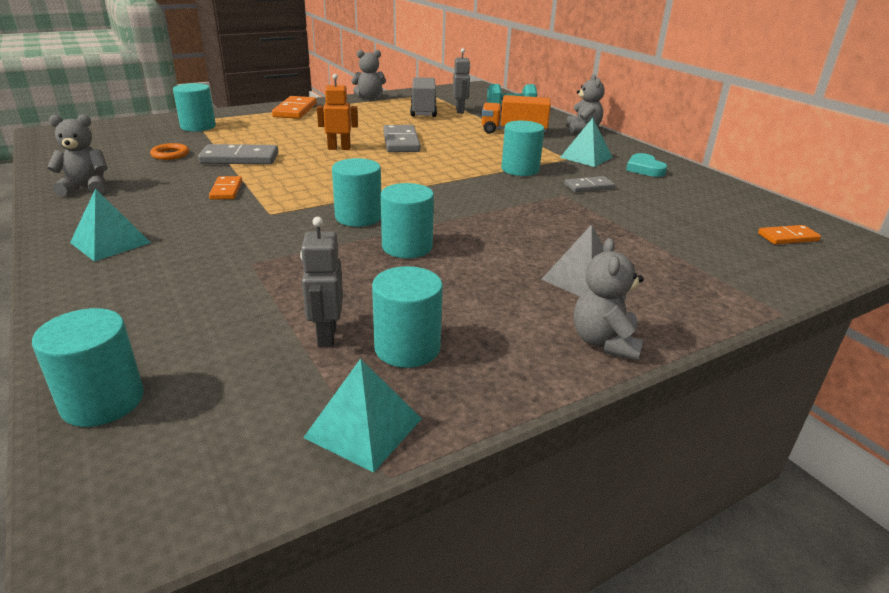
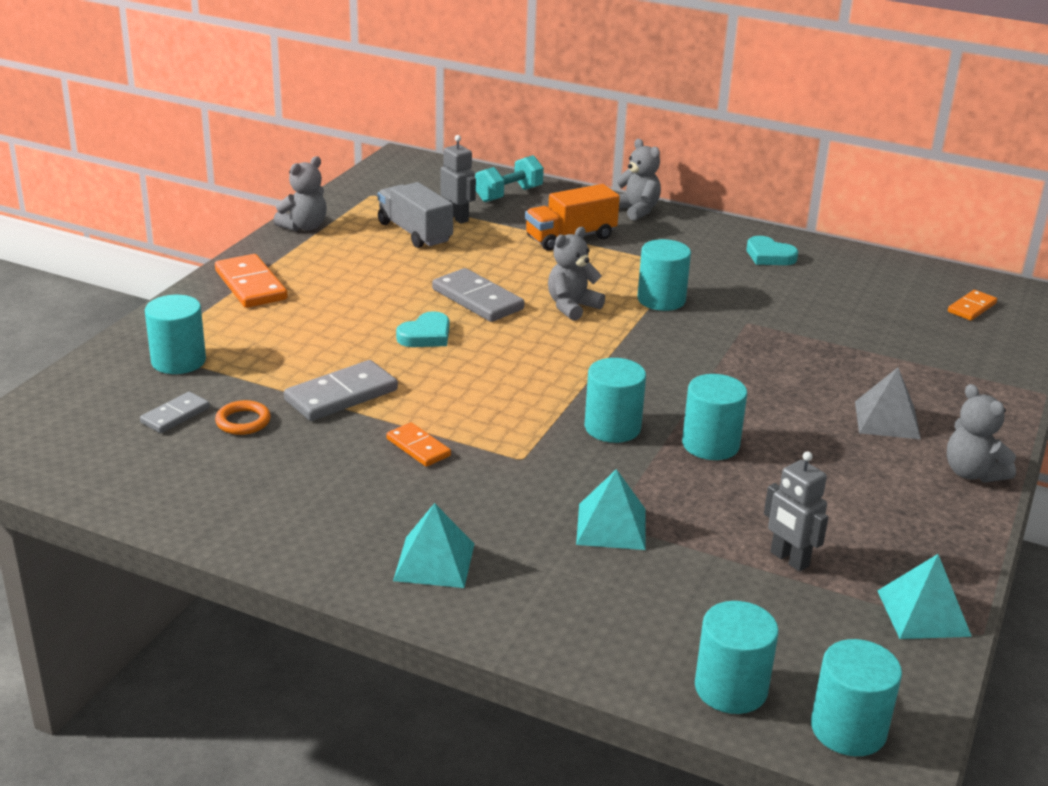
camera: 35 degrees left, 0 degrees up
grey teddy bear [47,114,108,196] -> grey teddy bear moved to [548,227,605,321]
orange robot [317,74,358,150] -> turquoise heart [396,311,449,347]
turquoise cylinder [372,266,443,368] -> turquoise cylinder moved to [811,639,902,756]
turquoise pyramid [560,118,613,167] -> turquoise pyramid moved to [576,469,646,550]
grey domino [564,176,615,192] -> grey domino moved to [140,392,210,433]

